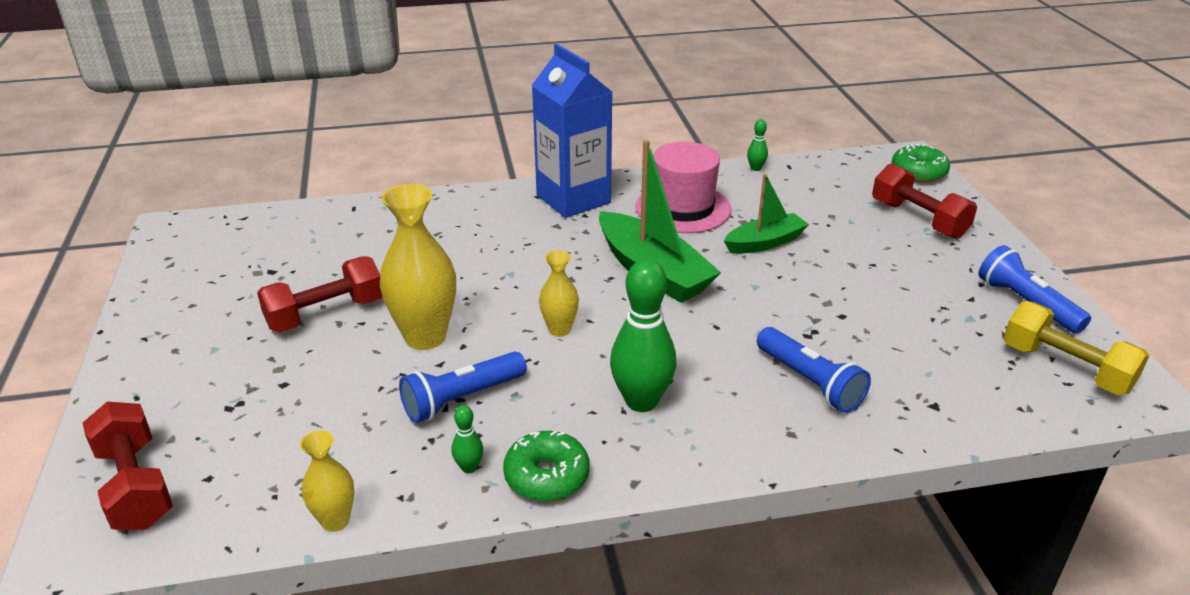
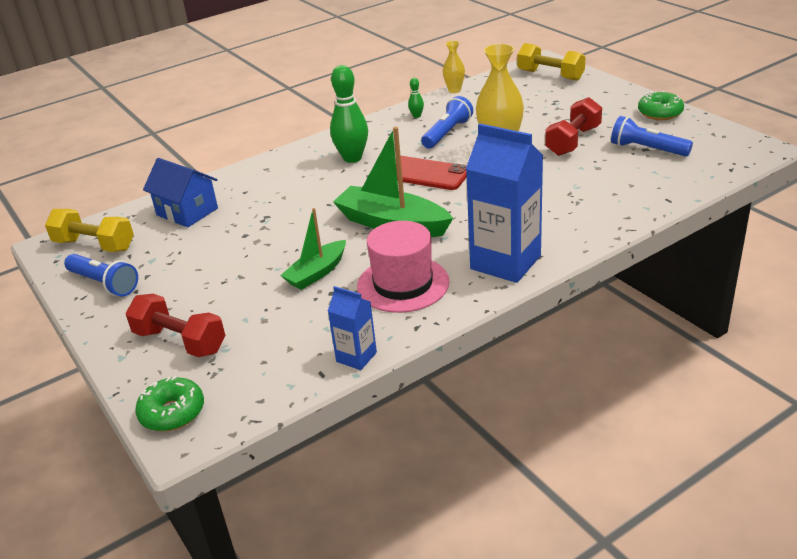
camera: 160 degrees right, 0 degrees up
red dumbbell [83,402,173,530] -> yellow dumbbell [517,43,586,81]
green donut [503,430,590,501] -> green donut moved to [638,91,684,120]
yellow vase [539,250,579,337] -> red phone [395,156,467,190]
green bowling pin [747,119,768,171] -> blue carton [328,286,377,370]
blue flashlight [757,327,871,413] -> blue flashlight moved to [611,116,693,157]
none -> blue house [143,158,218,228]

